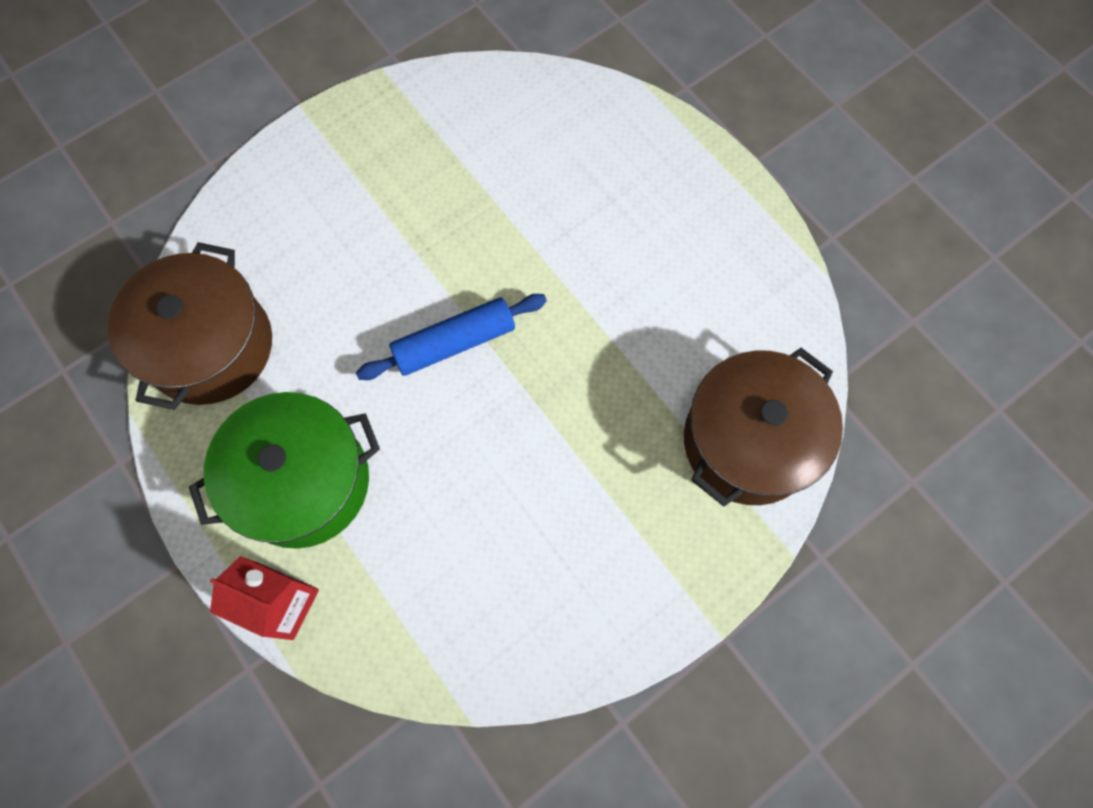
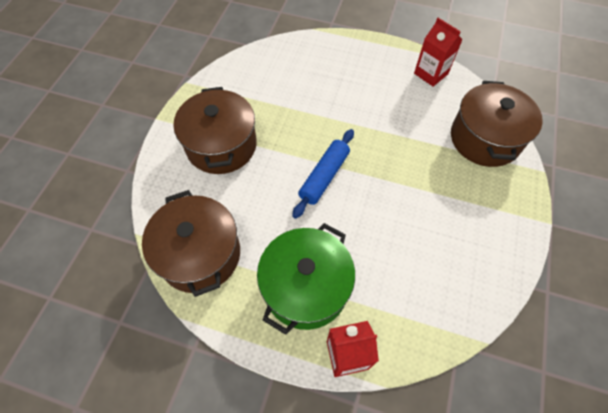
camera: 35 degrees left, 10 degrees down
none -> brown pot [173,87,257,174]
none -> red carton [414,18,463,87]

